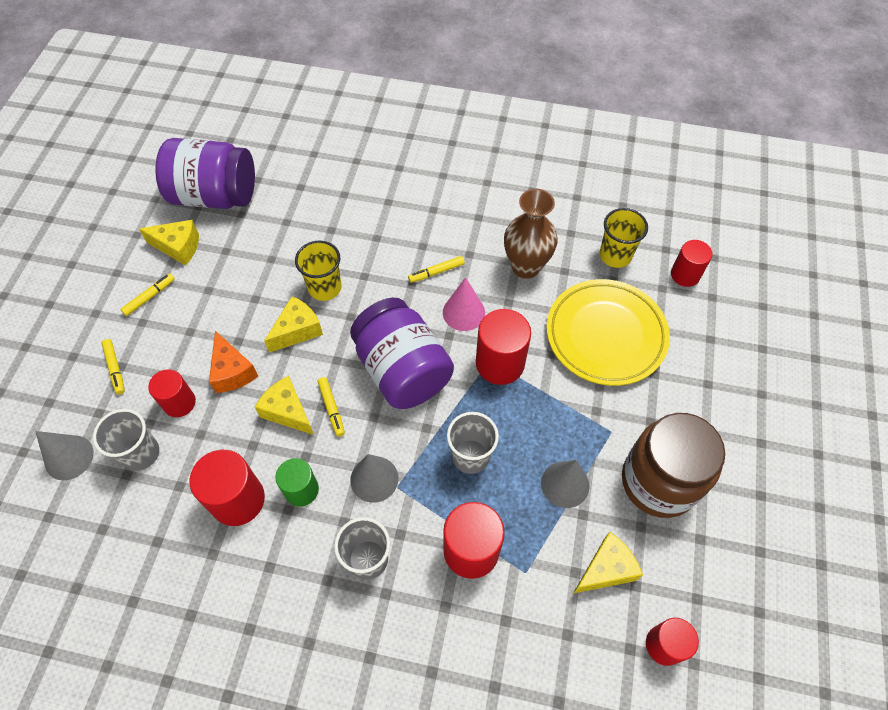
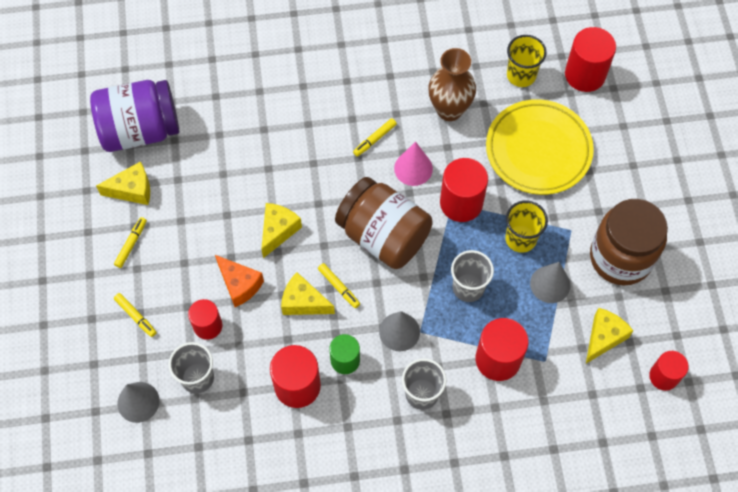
camera: 20 degrees left, 5 degrees up
yellow cup [295,240,342,301] -> yellow cup moved to [505,201,548,253]
purple jar [350,298,454,409] -> brown jar [335,177,433,269]
red cylinder [671,240,713,287] -> red cylinder [565,27,616,92], size x1.56

